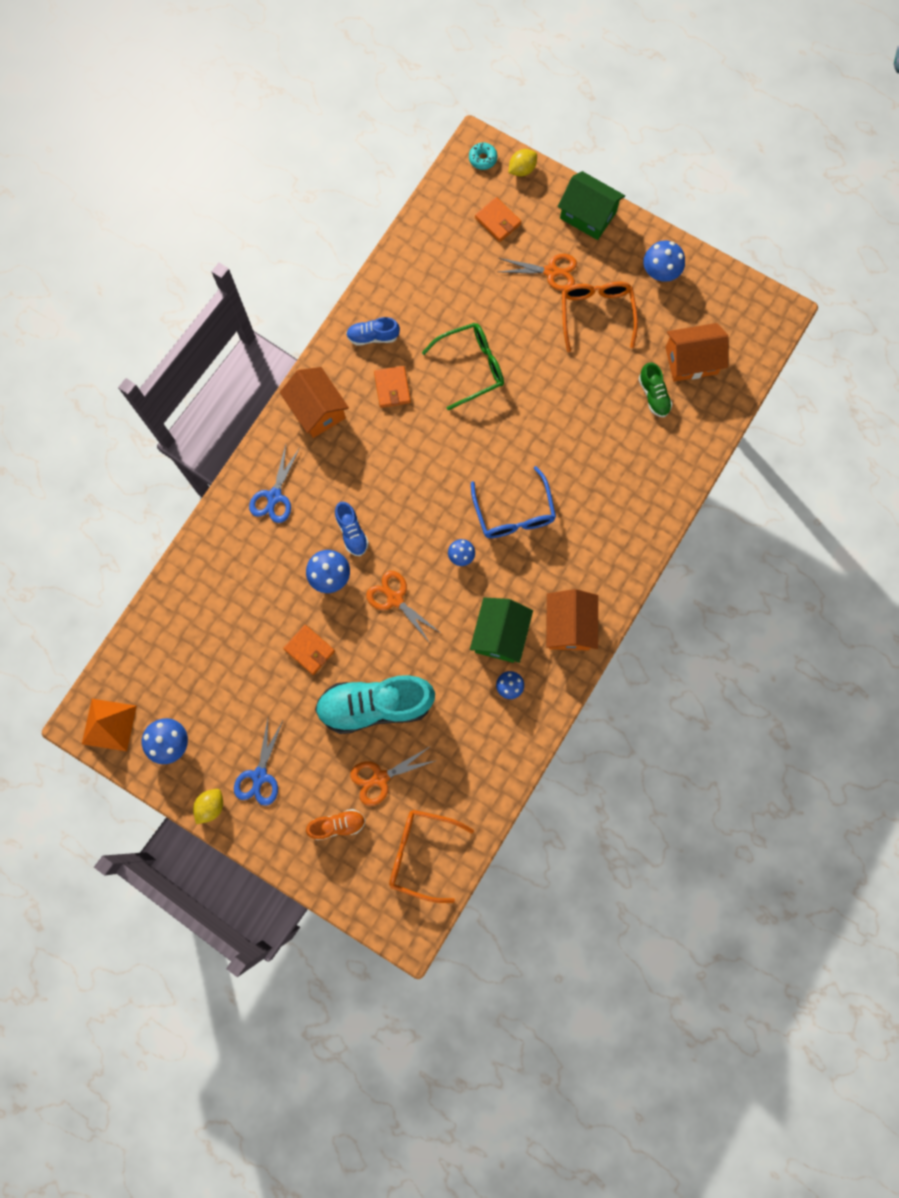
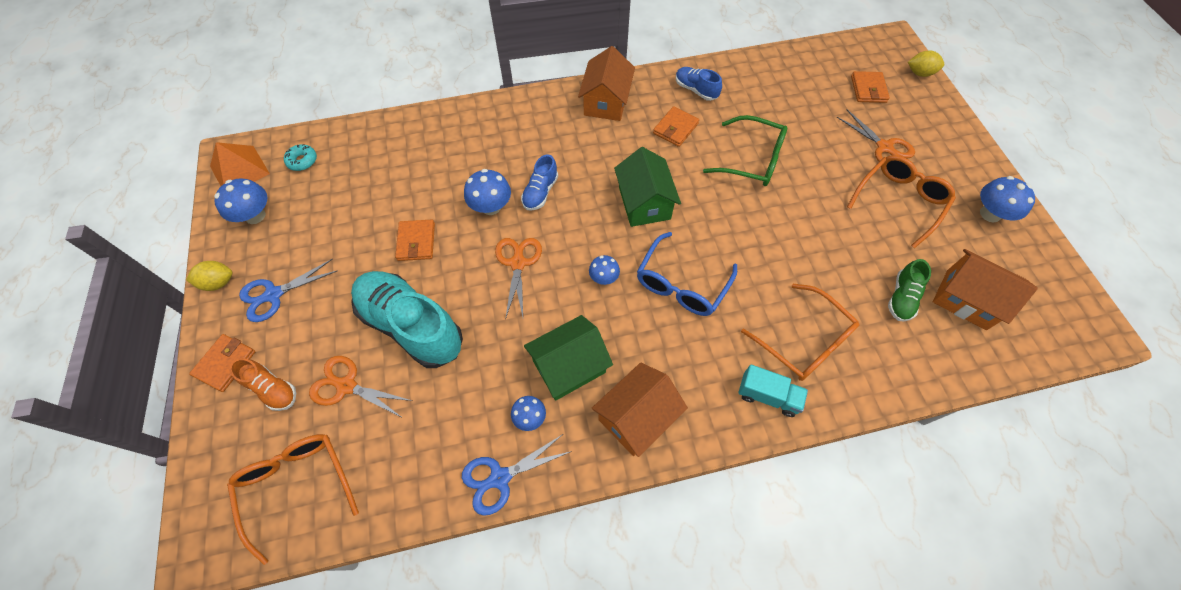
camera: 45 degrees right, 15 degrees down
blue scissors [249,445,300,523] -> blue scissors moved to [462,434,572,516]
turquoise donut [469,142,497,170] -> turquoise donut moved to [284,144,317,171]
green house [558,171,625,240] -> green house moved to [614,147,681,227]
none -> orange wallet [189,334,256,392]
none -> turquoise truck [738,365,808,417]
none -> orange glasses [741,284,860,381]

